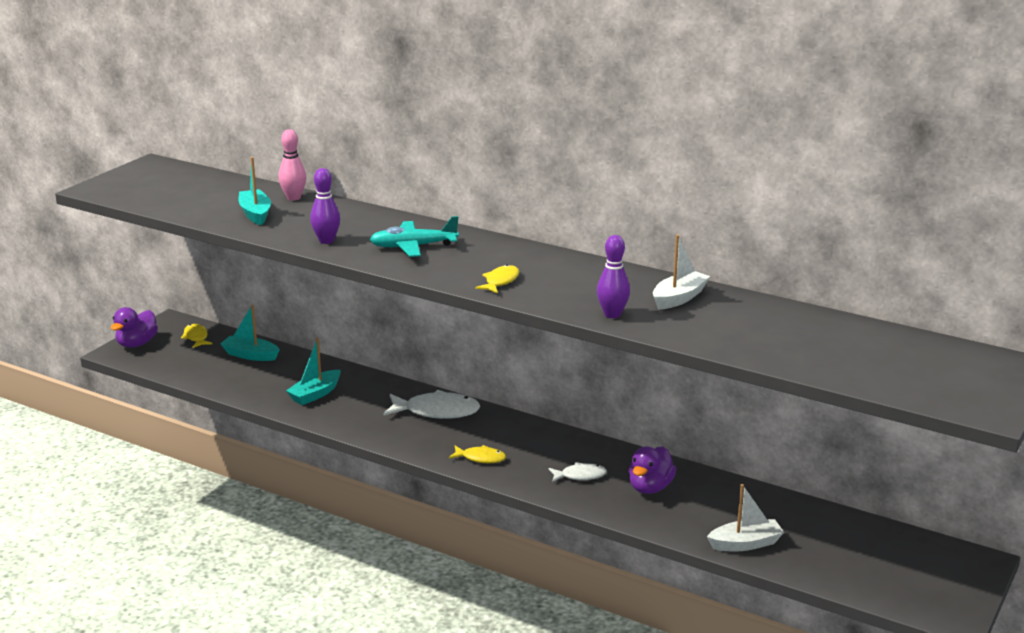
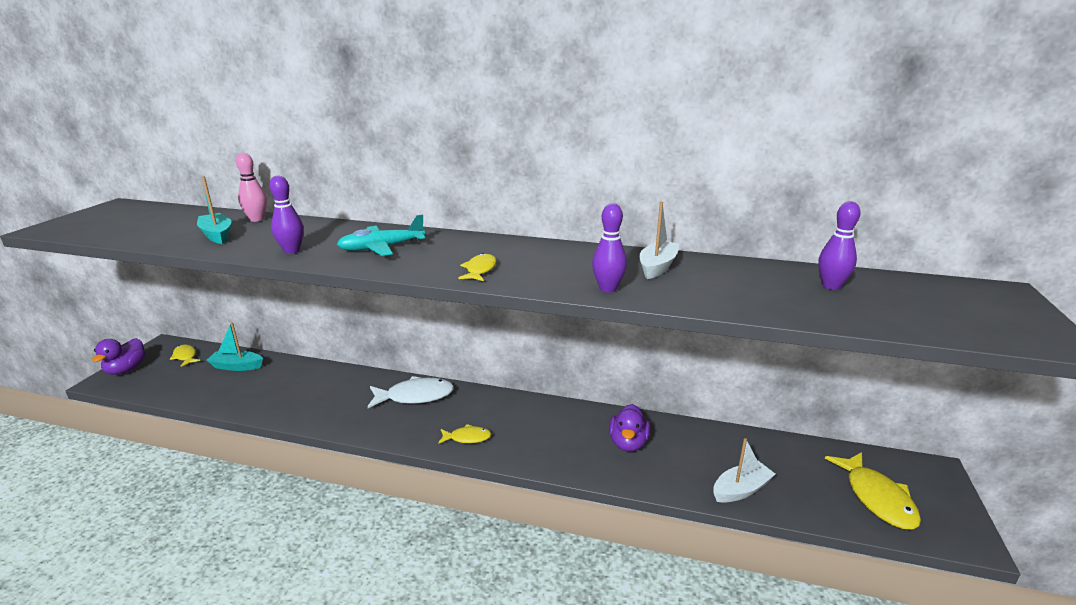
camera: 15 degrees left, 0 degrees up
turquoise boat [286,338,341,405] -> none
white fish [549,462,607,482] -> none
none -> purple bowling pin [818,202,861,290]
none -> yellow fish [825,452,921,530]

